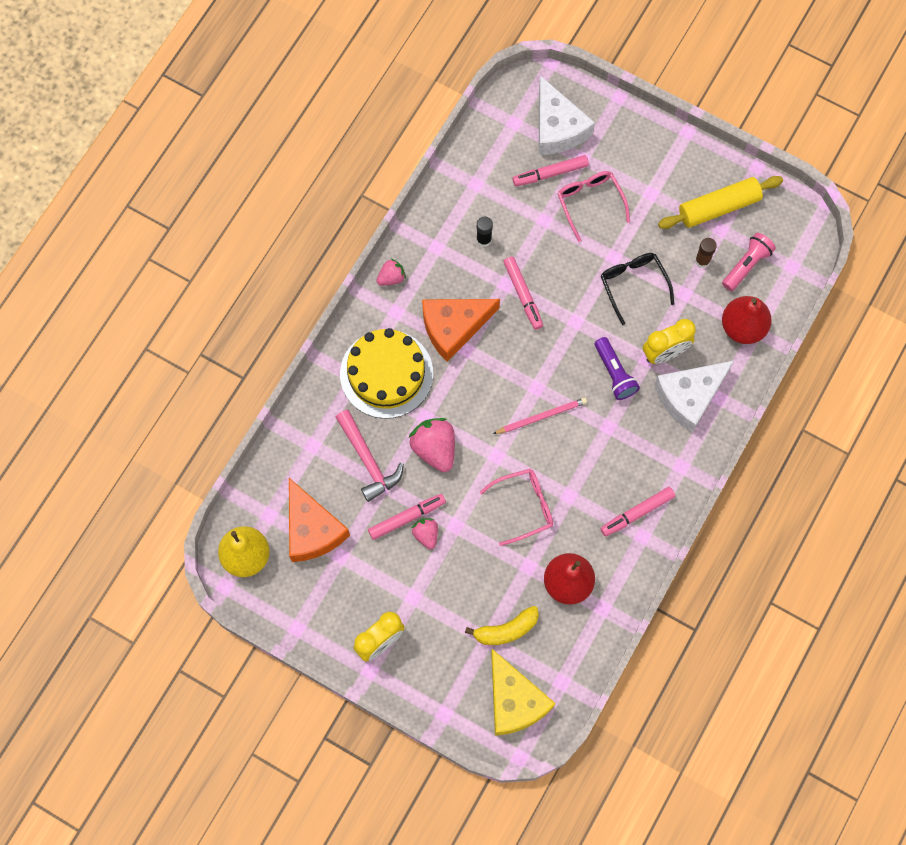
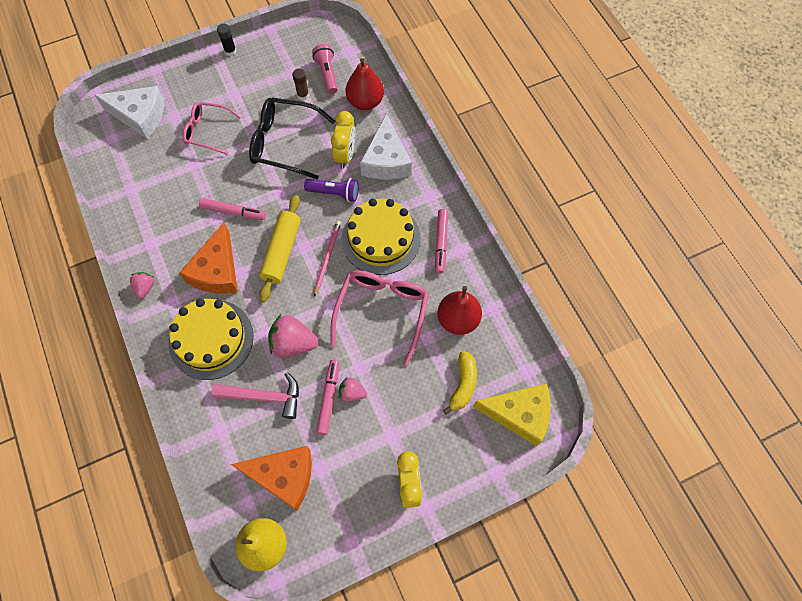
camera: 55 degrees left, 5 degrees down
black glue stick [476,216,493,247] -> black glue stick moved to [217,24,236,56]
pink glasses [480,469,553,546] -> pink glasses [330,270,429,366], size x1.52
pink marker [513,155,589,186] -> none
black glasses [601,253,674,325] -> black glasses [249,98,335,180], size x1.52
yellow rolling pin [658,176,783,229] -> yellow rolling pin moved to [259,195,300,302]
none -> yellow cake [341,199,421,275]

